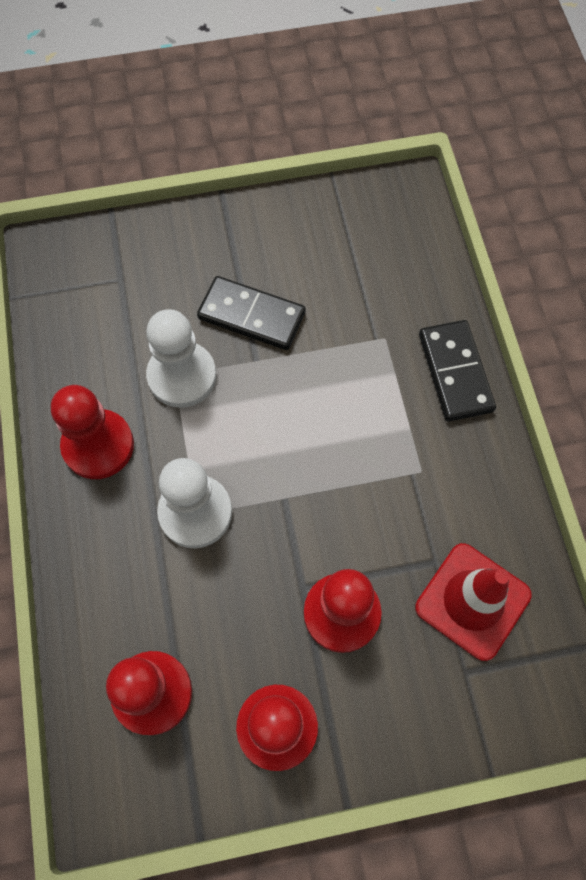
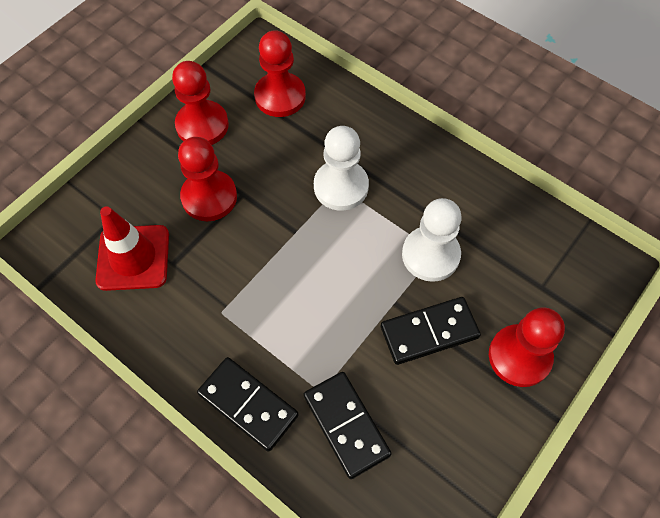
camera: 140 degrees right, 5 degrees down
red pawn [51,385,134,479] -> red pawn moved to [489,307,565,387]
none -> black domino [304,372,392,479]

